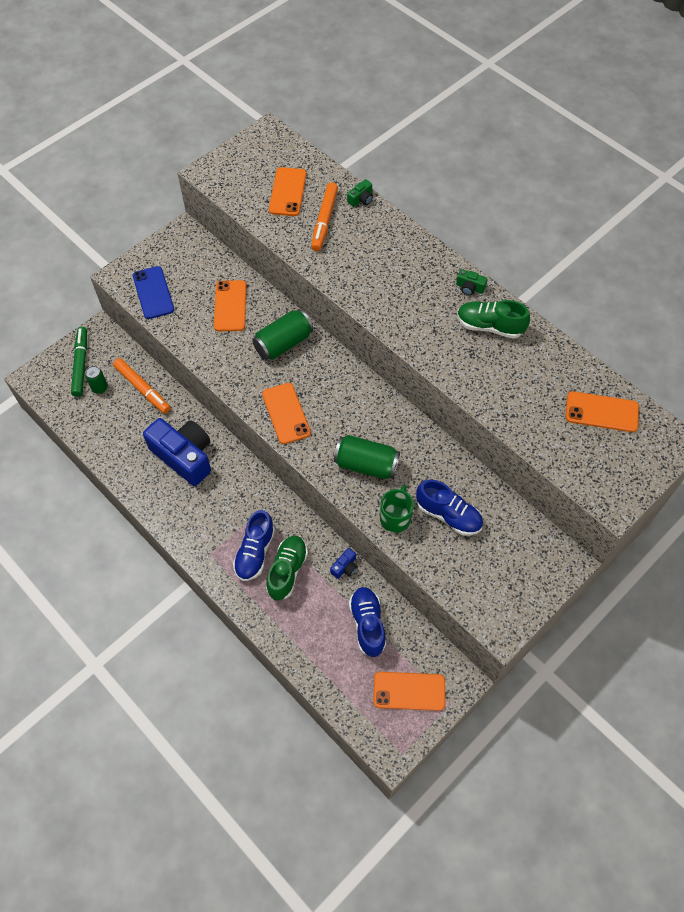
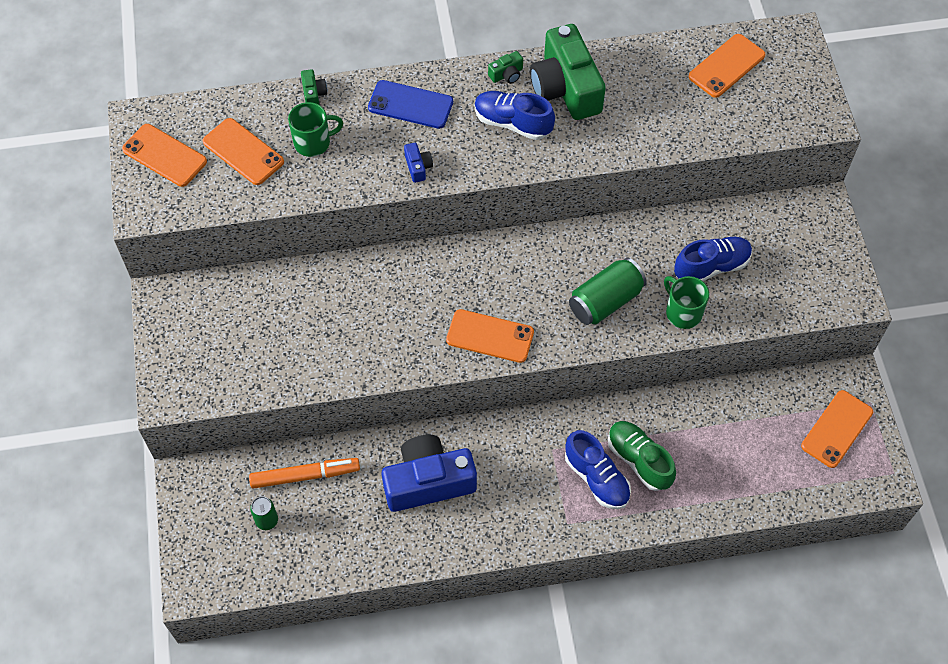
camera: 55 degrees left, 0 degrees up
green marker [71,327,87,397] -> none
blue phone [133,266,174,319] -> blue phone moved to [368,80,453,129]
orange phone [214,280,247,331] -> orange phone moved to [122,124,207,187]
green can [252,309,313,360] -> none
orange marker [311,183,338,251] -> green mug [288,102,343,157]
blue camera [330,548,358,579] -> blue camera moved to [404,143,433,183]
blue shoe [349,587,386,657] -> blue shoe moved to [474,91,555,140]
green shoe [457,300,530,339] -> green camera [530,24,606,120]

